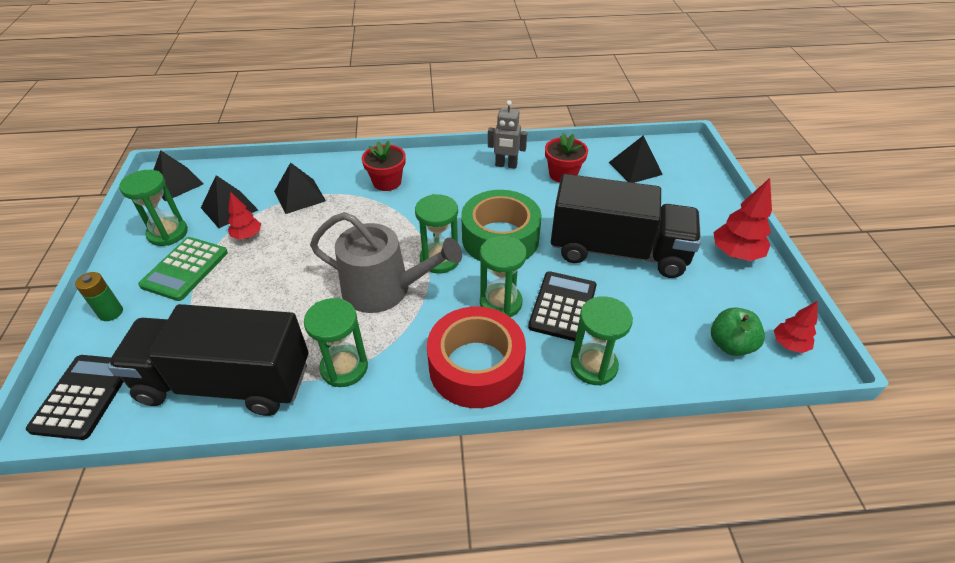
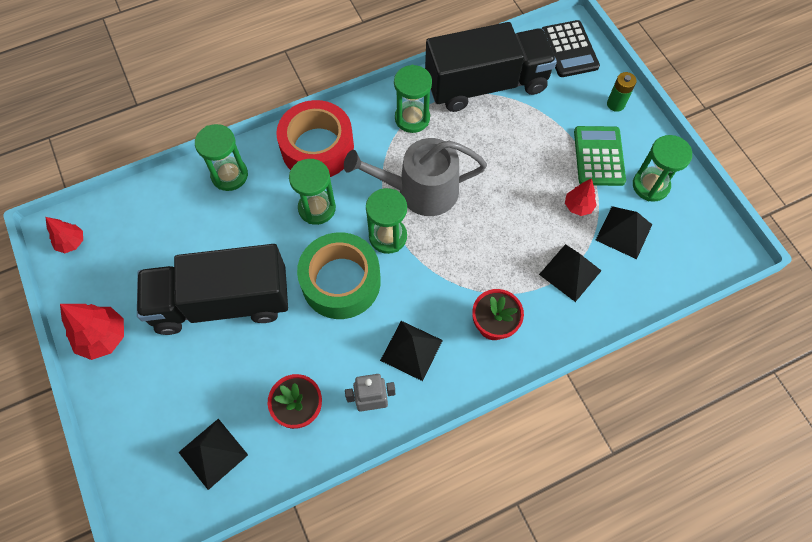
camera: 160 degrees right, 20 degrees up
black pyramid [153,150,203,201] -> black pyramid moved to [380,321,443,381]
black calculator [528,271,597,341] -> none
green apple [711,307,765,356] -> none

